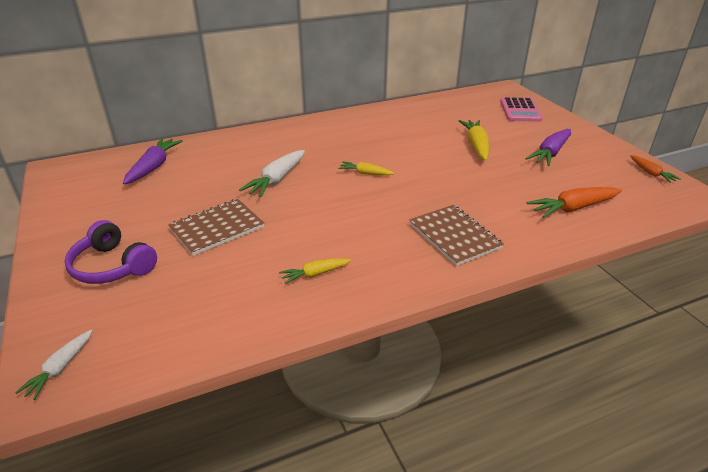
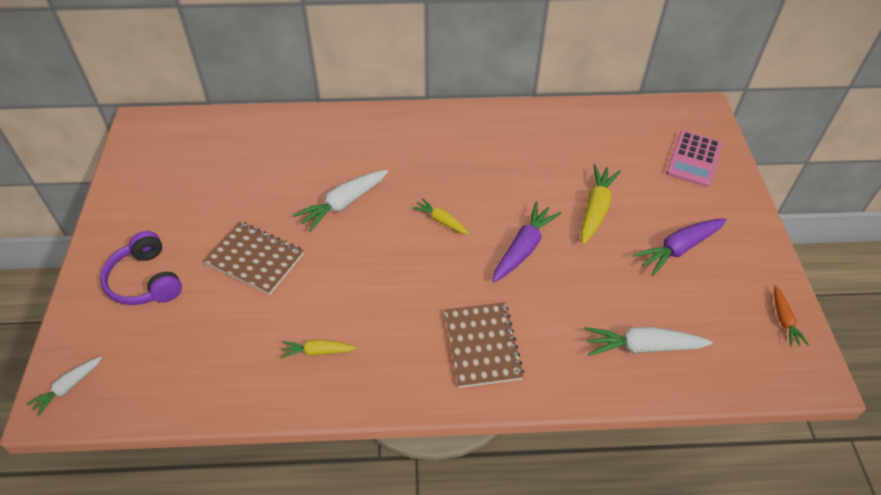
camera: 20 degrees right, 15 degrees up
purple carrot [123,138,183,184] -> purple carrot moved to [492,202,561,282]
brown notebook [168,199,264,256] -> brown notebook turned 45 degrees clockwise [203,222,304,295]
orange carrot [527,187,622,218] -> white carrot [584,327,712,356]

